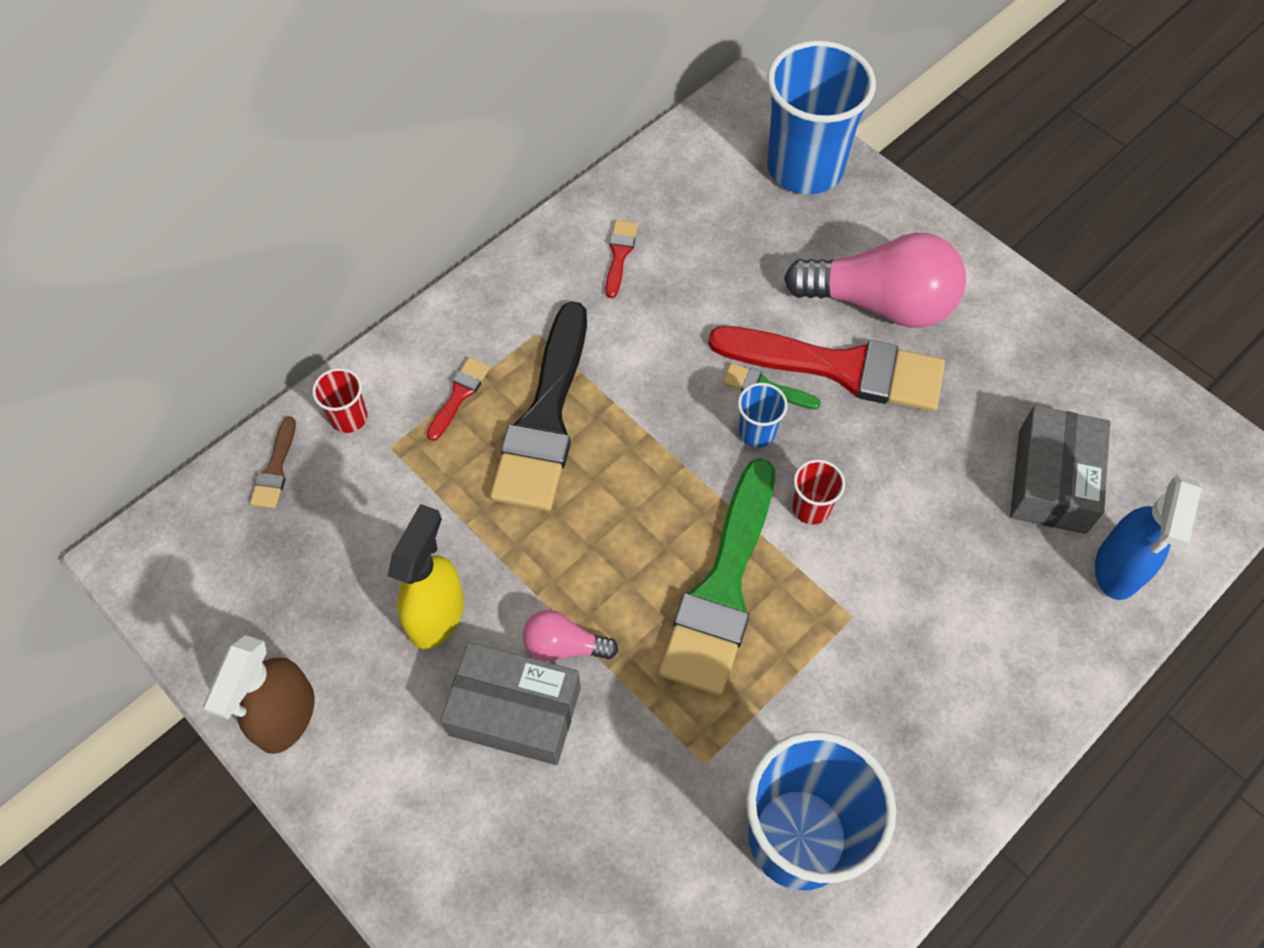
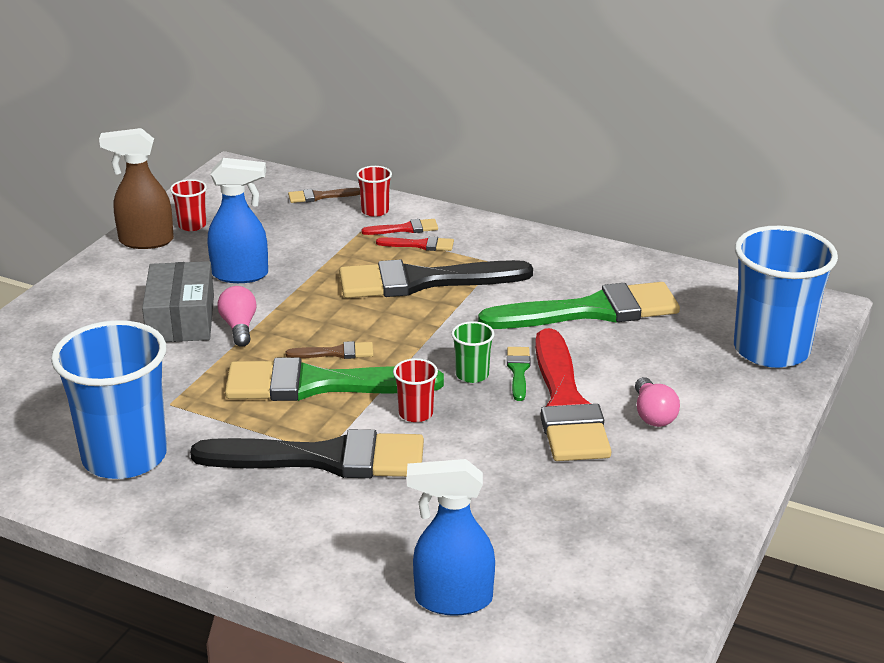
camera: 70 degrees right, 30 degrees down
yellow spray bottle [388,504,464,650] -> blue spray bottle [208,158,268,283]
red brush [606,220,638,298] -> red brush moved to [361,219,438,235]
blue cup [738,383,788,448] -> green cup [451,321,494,383]
pink light bulb [784,232,966,328] -> pink light bulb [635,377,680,427], size x0.48
grey box [1010,405,1111,534] -> none
none -> red cup [170,179,207,231]
none -> black brush [190,429,424,478]
none -> brown brush [286,341,373,359]
none -> green brush [478,282,680,329]

